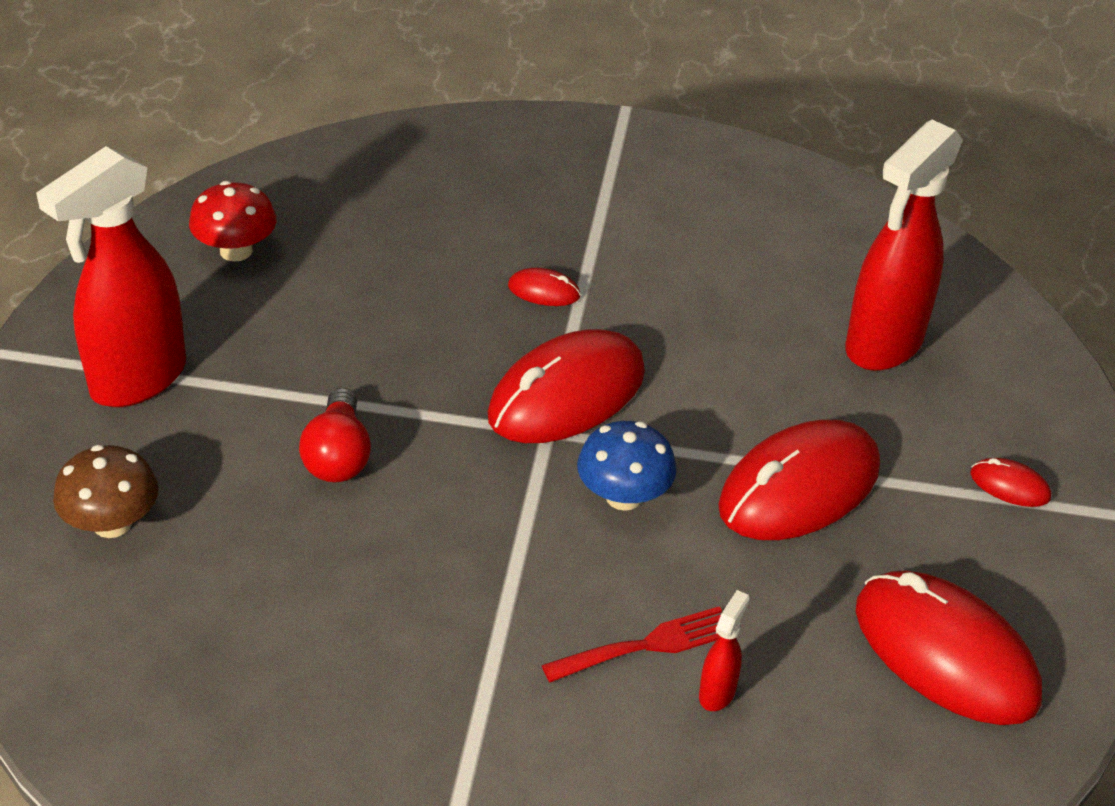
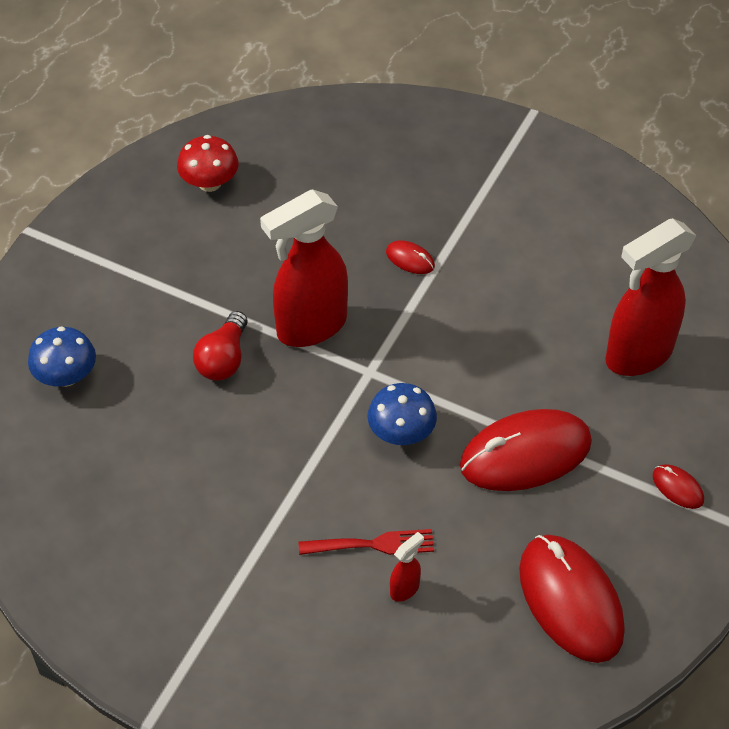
camera: 20 degrees right, 10 degrees up
red spray bottle [36,146,186,407] -> red spray bottle moved to [260,189,348,347]
brown mushroom [53,445,159,538] -> blue mushroom [28,326,96,387]
red mouse [488,329,645,443] -> none

